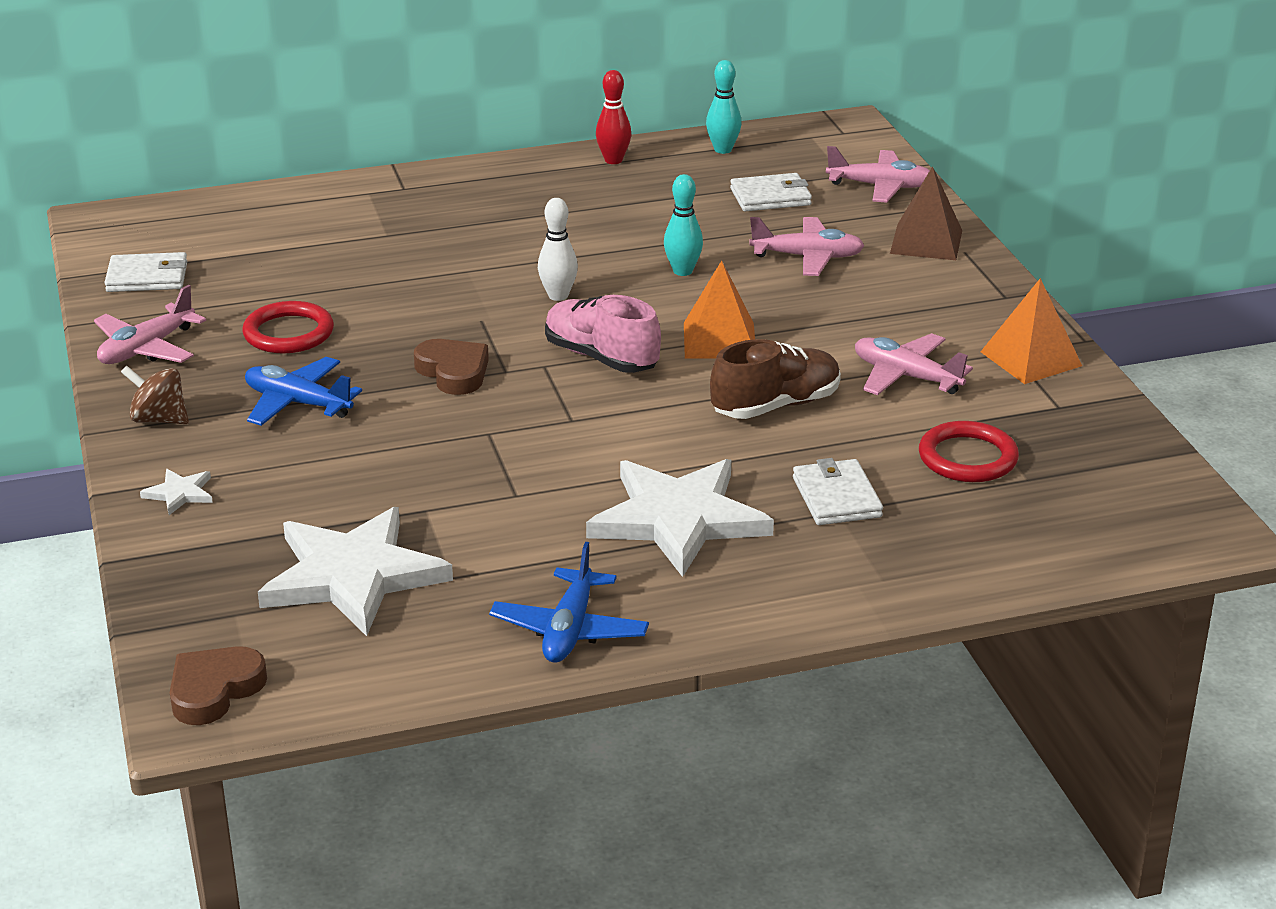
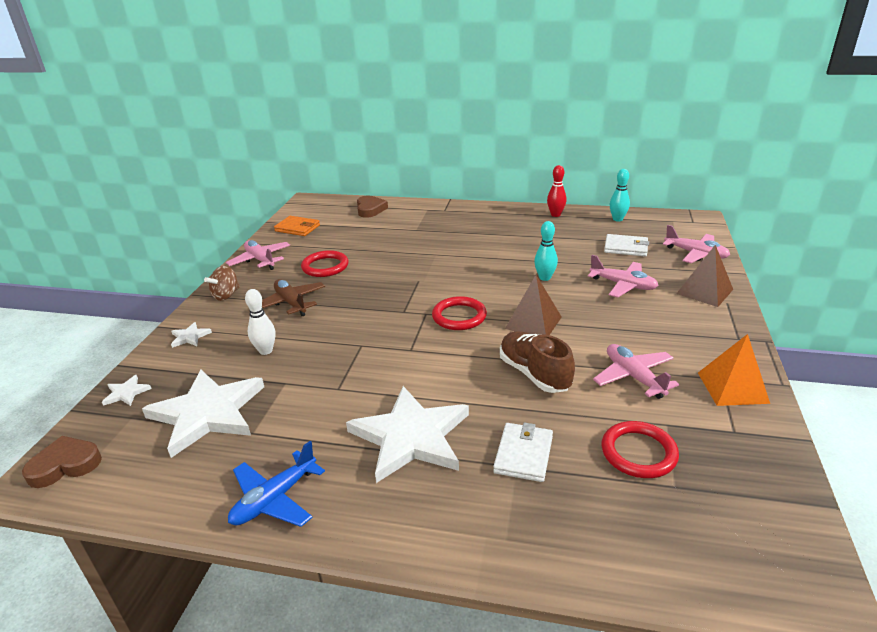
camera: 30 degrees right, 0 degrees up
pink plane [94,285,206,364] -> pink plane turned 75 degrees clockwise [226,240,290,270]
white wallet [104,252,187,292] -> orange wallet [274,216,320,236]
brown spinning top [121,366,189,424] -> brown spinning top turned 105 degrees counterclockwise [204,266,240,301]
blue plane [245,357,362,426] -> brown plane [262,279,325,317]
brown heart [414,339,489,395] -> brown heart moved to [357,196,388,218]
white bowling pin [538,198,578,301] -> white bowling pin moved to [245,289,276,355]
pink shoe [545,295,661,373] -> red ring [432,296,487,330]
orange pyramid [684,260,755,359] -> brown pyramid [505,275,562,335]
brown shoe [710,339,841,419] -> brown shoe turned 120 degrees counterclockwise [500,331,575,393]
none -> white star [102,375,152,406]

